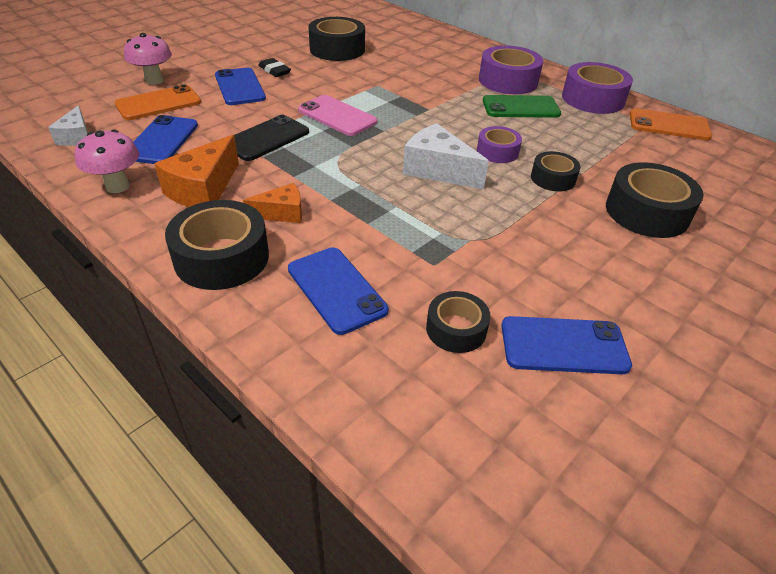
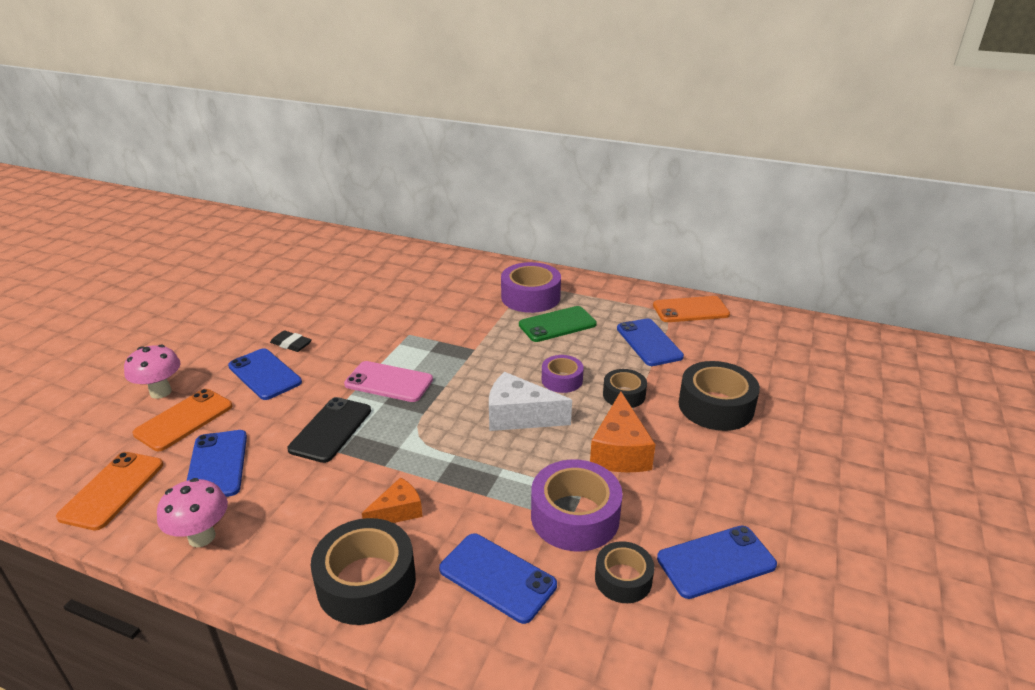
camera: 20 degrees left, 10 degrees down
white cheese [48,105,88,146] -> orange phone [56,452,163,530]
orange cheese [154,135,239,207] -> orange cheese moved to [590,392,656,472]
black tape [308,17,365,61] -> none
purple tape [562,62,633,114] -> purple tape moved to [531,460,623,551]
none -> blue phone [617,318,684,366]

